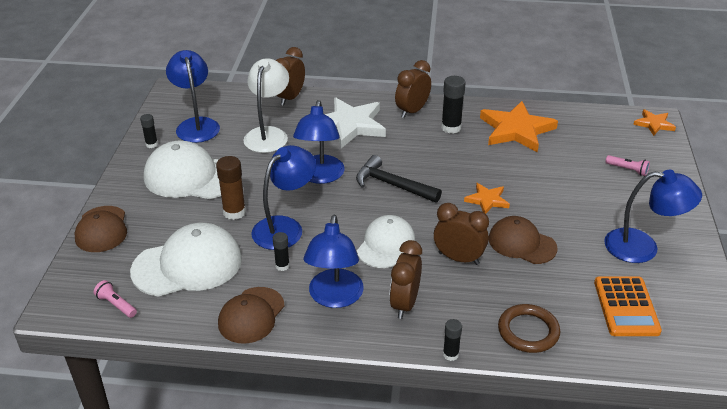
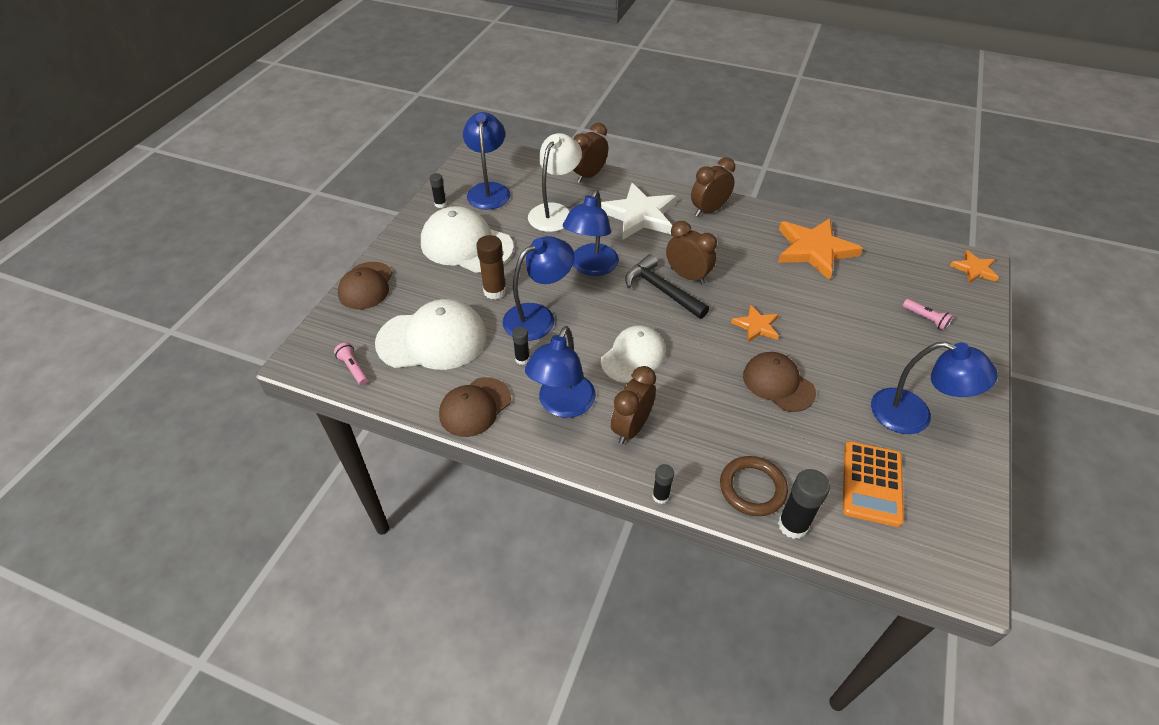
camera: 15 degrees right, 10 degrees up
brown clock [434,203,489,265] -> brown clock moved to [666,221,717,285]
black glue stick [441,76,466,134] -> black glue stick moved to [778,469,830,539]

